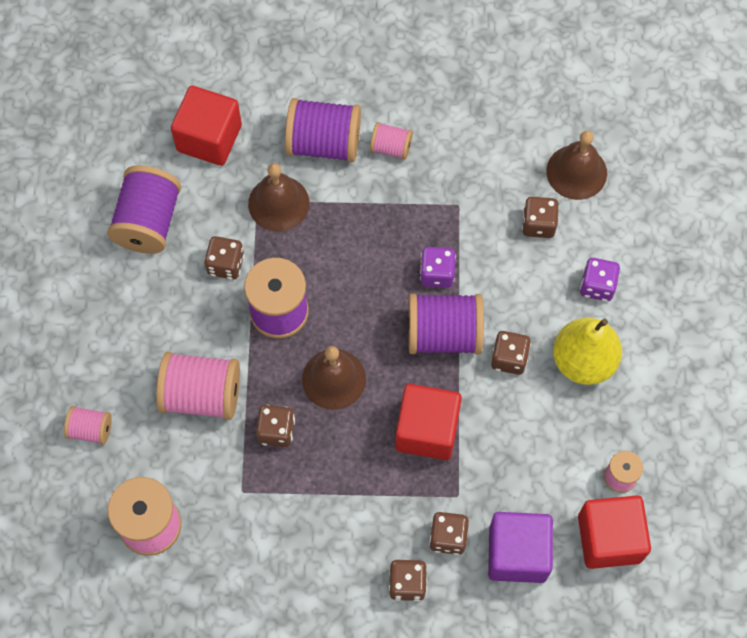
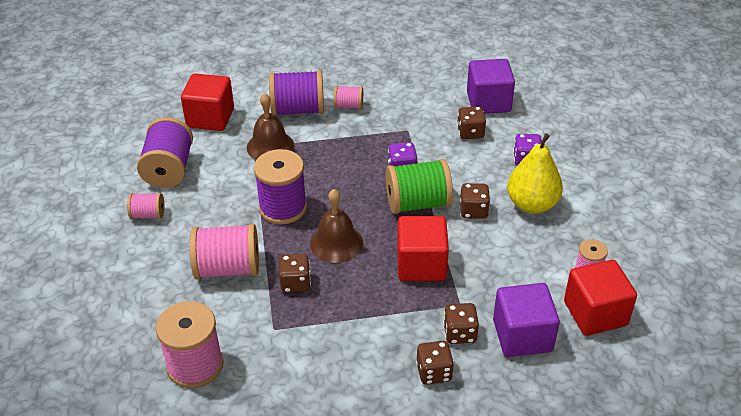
camera: 10 degrees left, 25 degrees down
pink spool [64,406,112,445] -> pink spool moved to [127,193,164,219]
brown dice [204,236,244,280] -> none
purple spool [408,294,484,354] -> green spool [386,159,453,214]
brown bell [546,131,607,200] -> purple cube [467,59,515,114]

